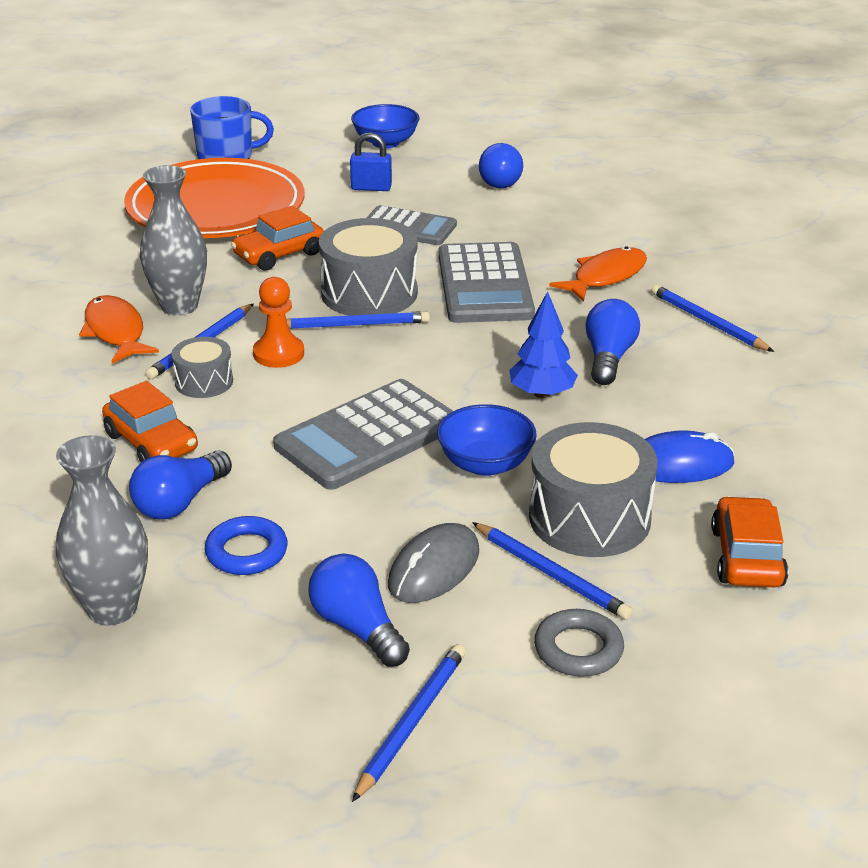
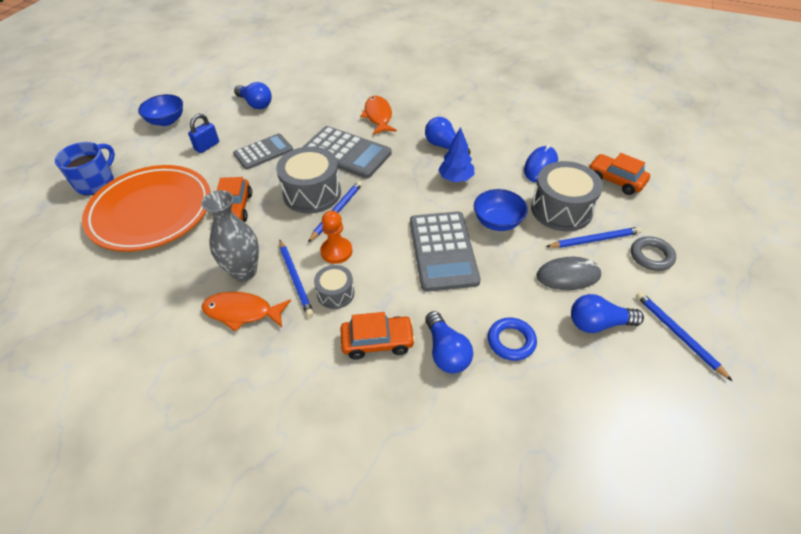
camera: 55 degrees left, 15 degrees up
grey vase [56,435,148,626] -> none
grey mouse [388,523,479,603] -> grey mouse turned 75 degrees counterclockwise [536,257,602,290]
blue pencil [651,285,774,352] -> none

